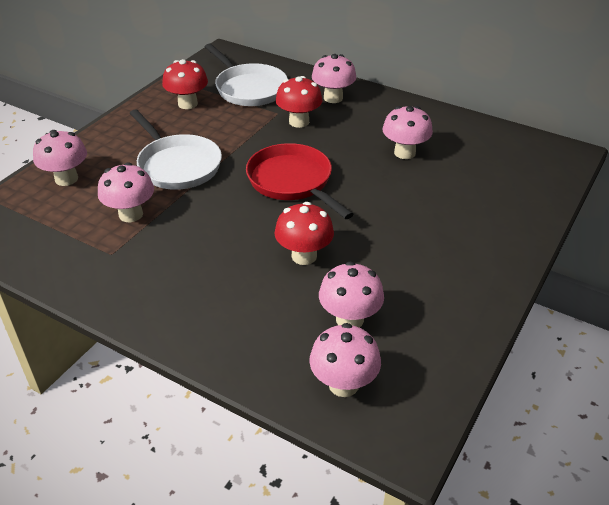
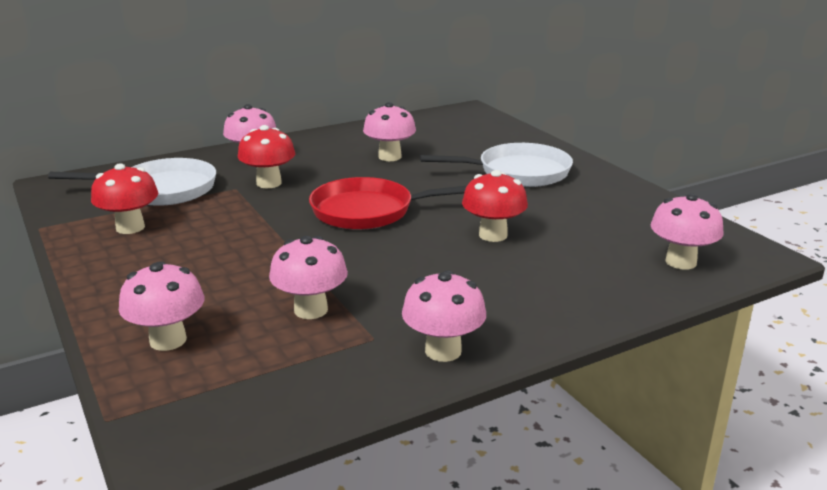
camera: 60 degrees left, 15 degrees down
white pan [129,109,222,190] -> white pan moved to [420,143,573,187]
pink mushroom [319,261,384,328] -> pink mushroom moved to [402,270,486,362]

